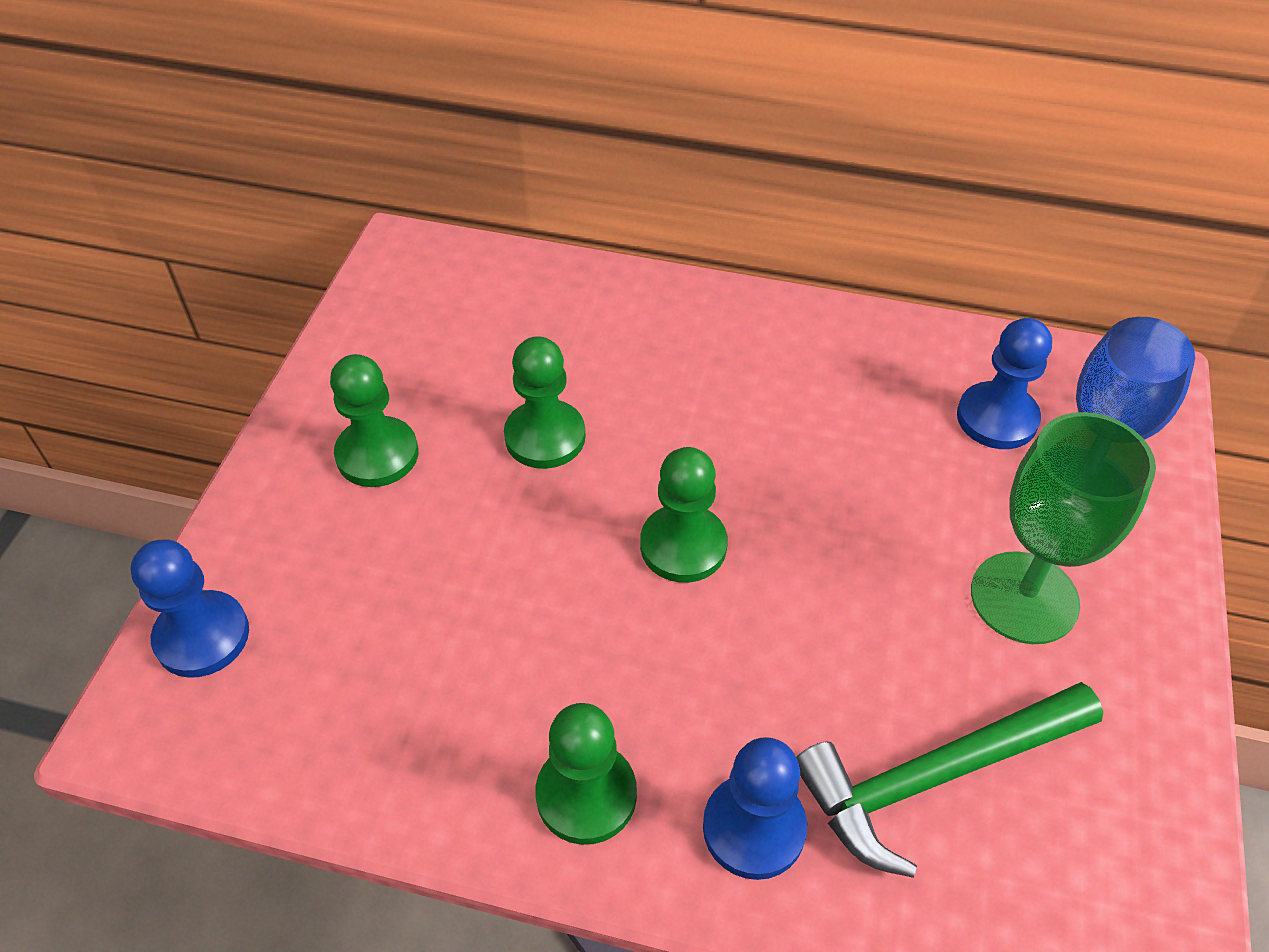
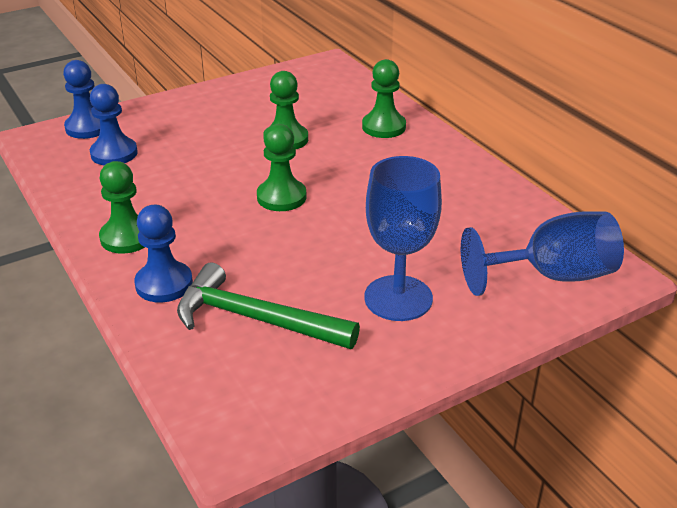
camera: 45 degrees right, 15 degrees down
green pawn [330,354,418,487] -> green pawn moved to [362,59,406,138]
blue pawn [957,318,1052,449] -> blue pawn moved to [90,84,138,166]
green goblet [971,412,1156,644] -> blue goblet [364,156,442,321]

